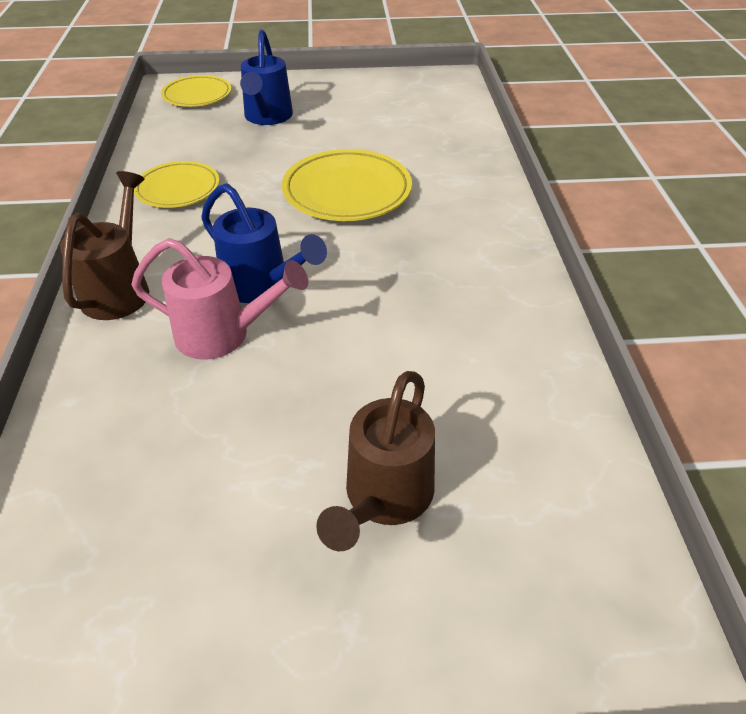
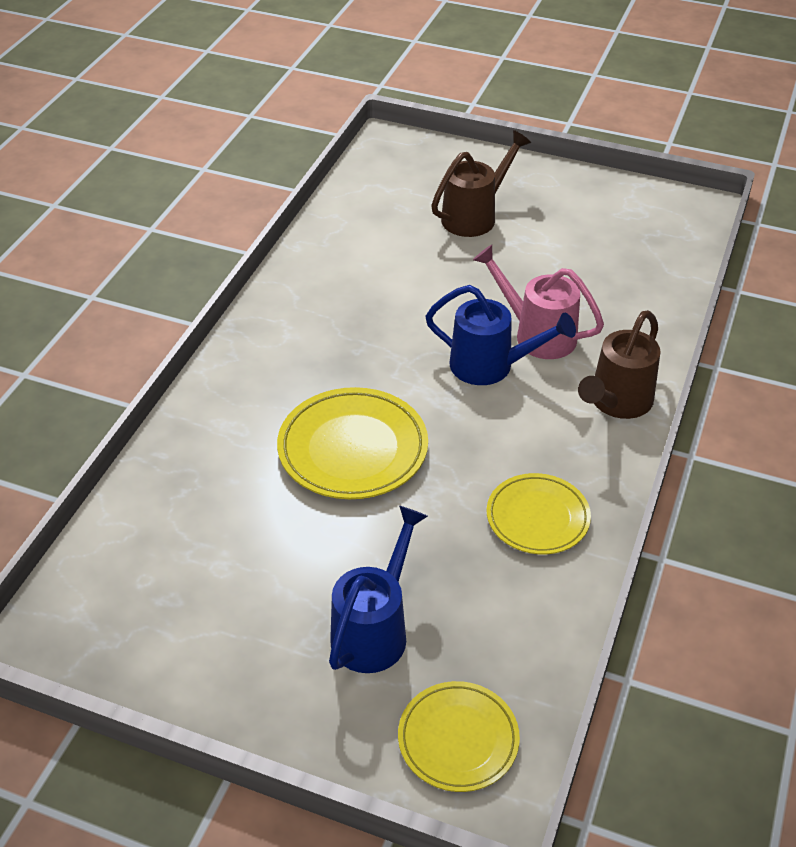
camera: 155 degrees left, 0 degrees up
blue watering can [201,183,327,303] -> blue watering can turned 135 degrees clockwise [425,285,576,385]

